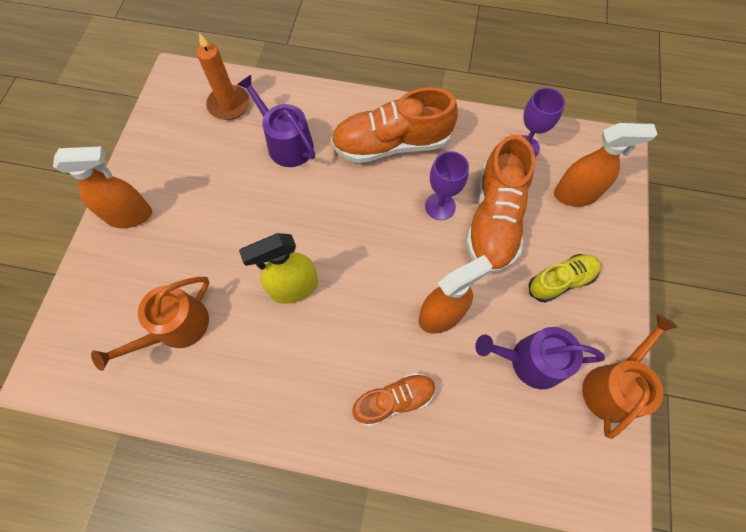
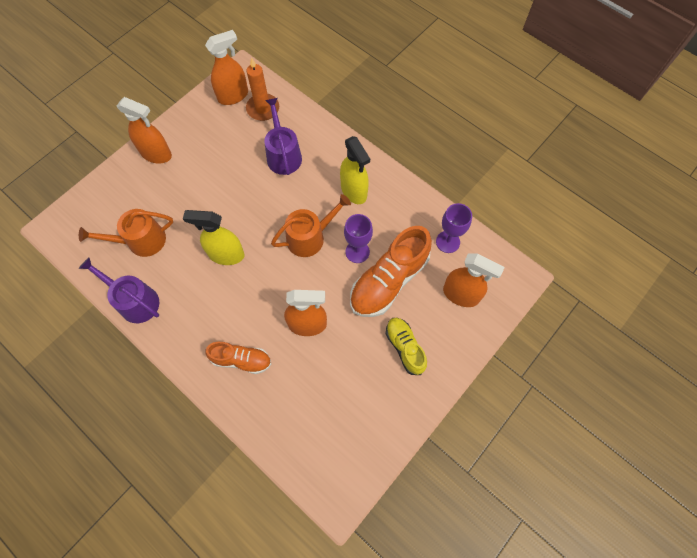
camera: 30 degrees right, 0 degrees up
orange shoe [331,87,458,163] -> yellow spray bottle [340,136,370,204]
purple watering can [475,327,605,389] -> purple watering can moved to [79,258,159,323]
yellow shoe [529,254,601,303] -> yellow shoe turned 120 degrees counterclockwise [386,318,427,375]
orange watering can [582,314,678,439] -> orange watering can moved to [271,194,351,257]
none -> orange spray bottle [205,30,248,105]

